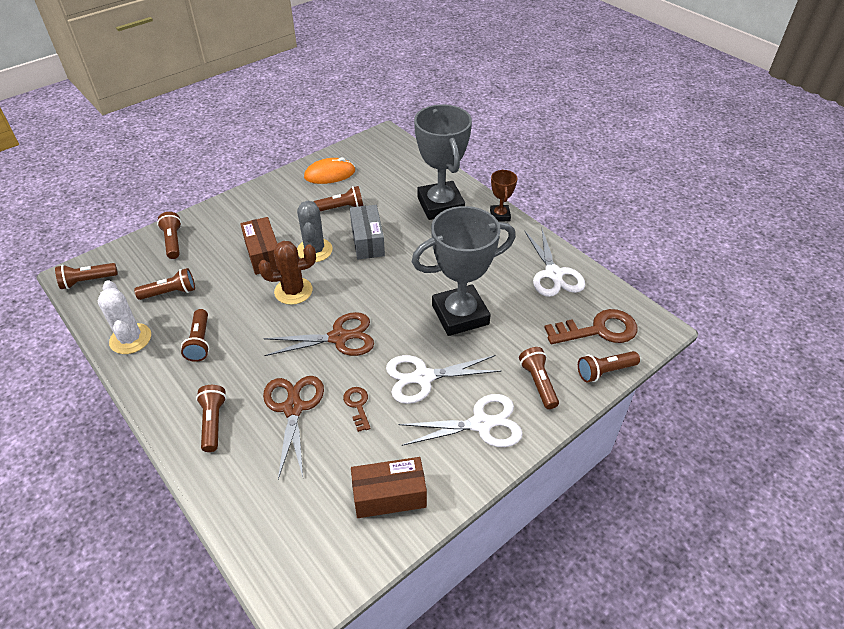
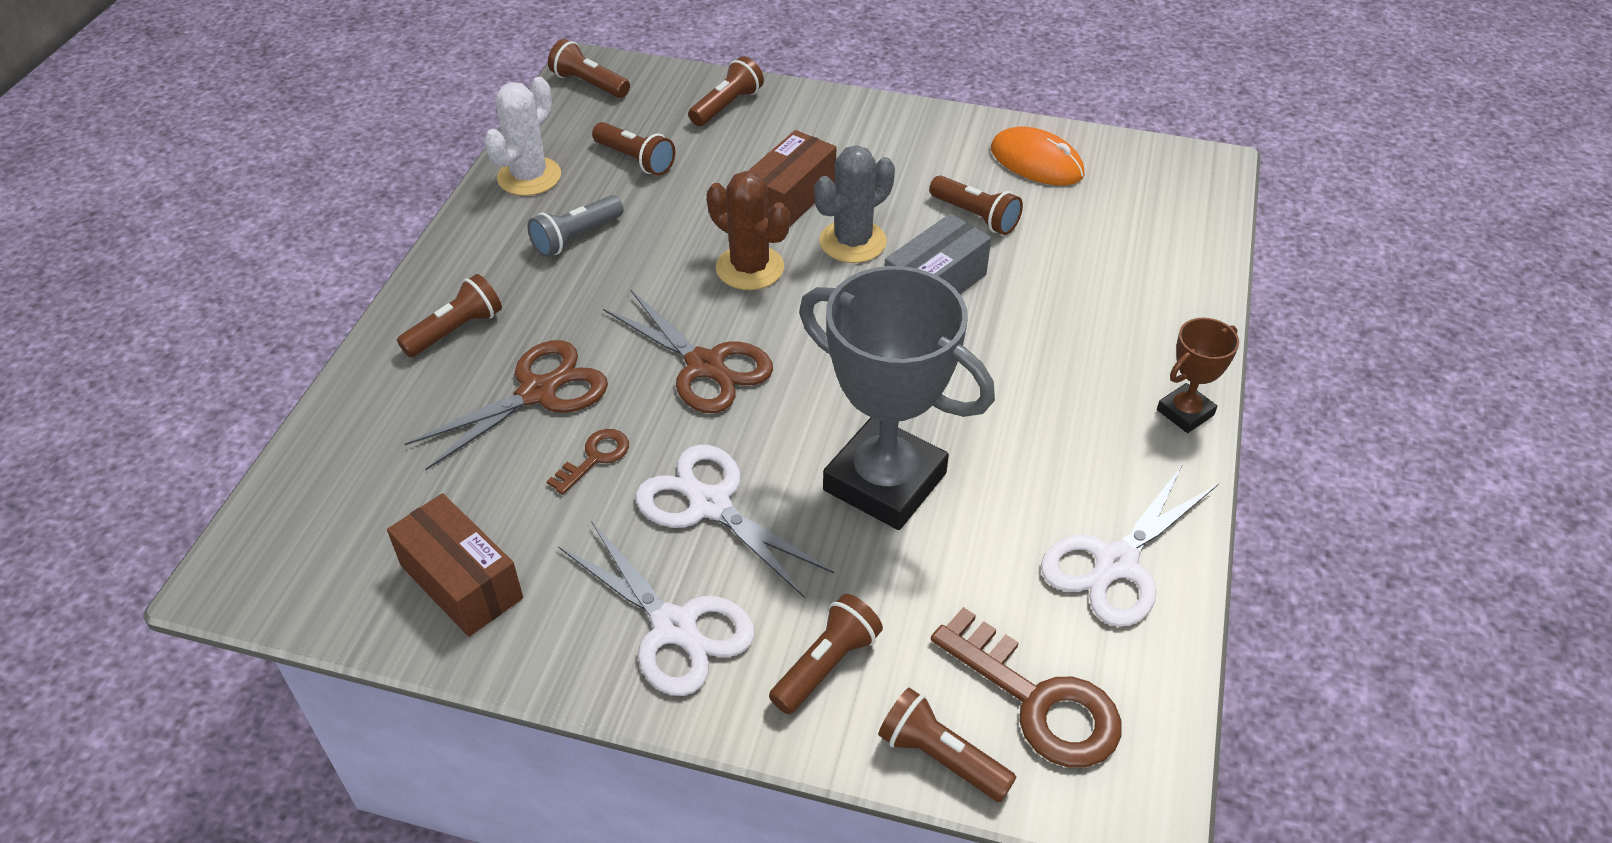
camera: 55 degrees right, 0 degrees up
brown flashlight [181,309,210,362] -> grey flashlight [528,195,624,257]
grey trophy [414,104,472,220] -> none

